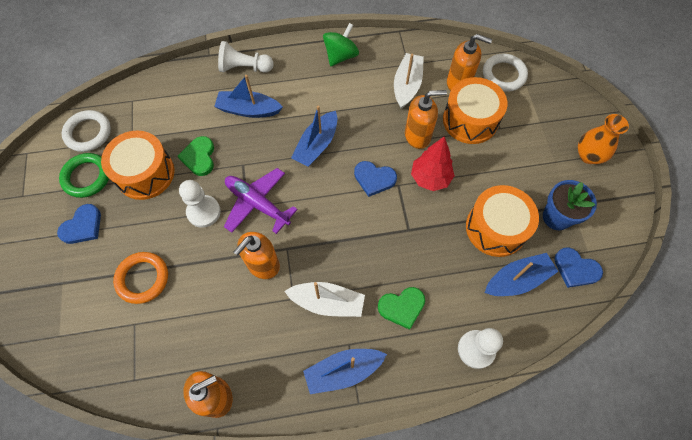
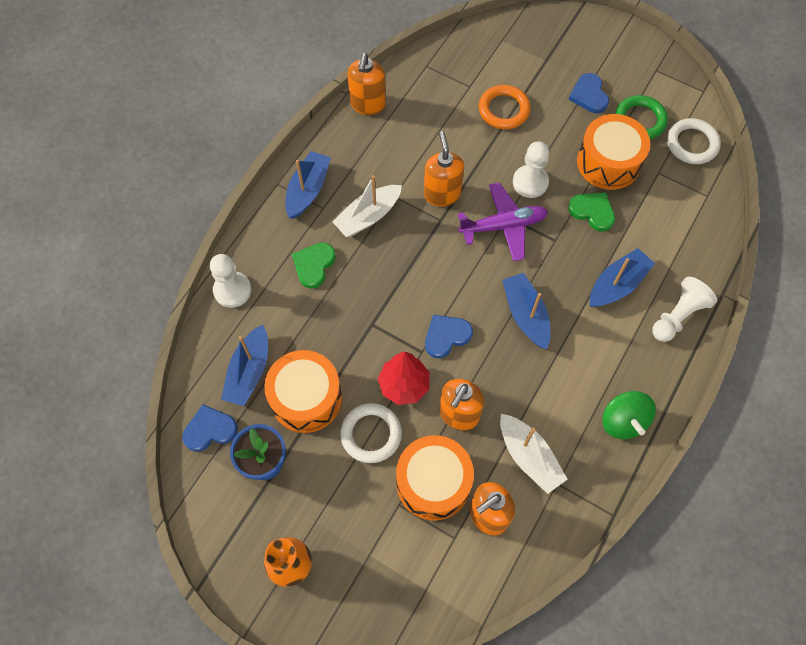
camera: 130 degrees right, 0 degrees up
white ring [483,54,528,92] -> white ring moved to [340,403,402,463]

